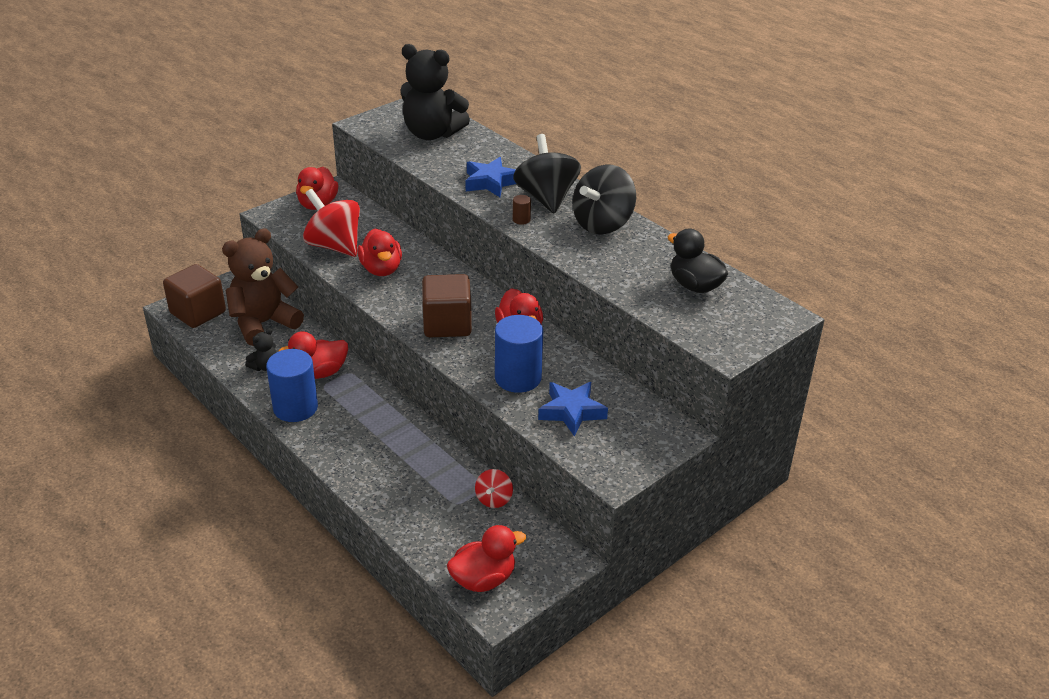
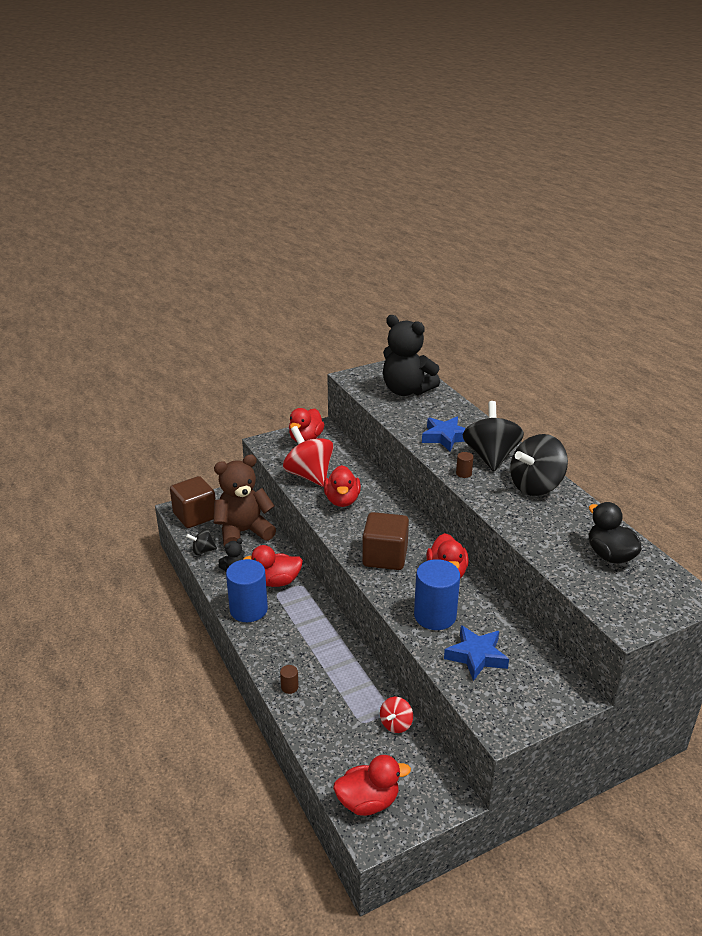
camera: 15 degrees right, 5 degrees down
none -> black spinning top [186,529,217,555]
none -> brown cylinder [280,665,299,694]

